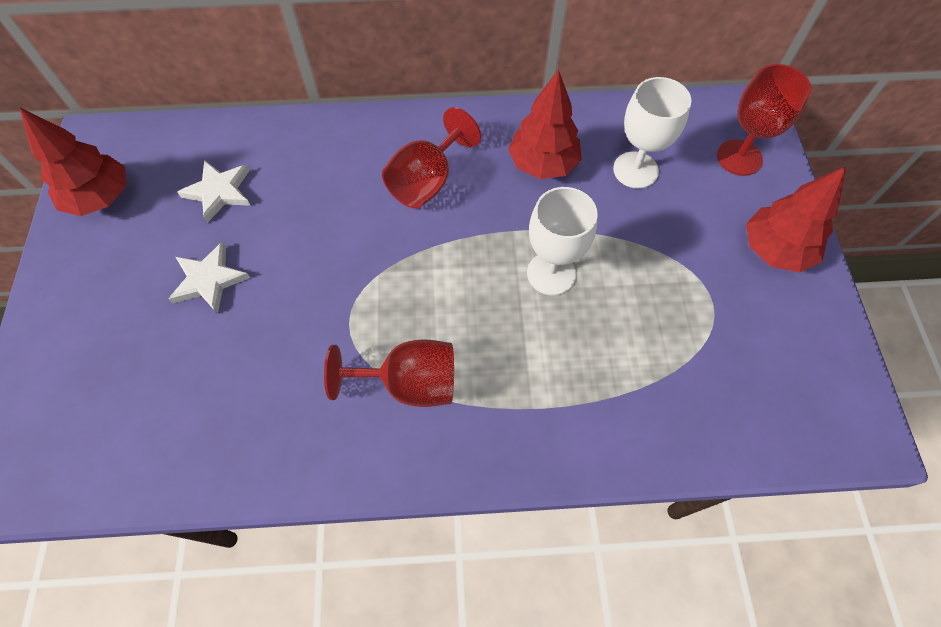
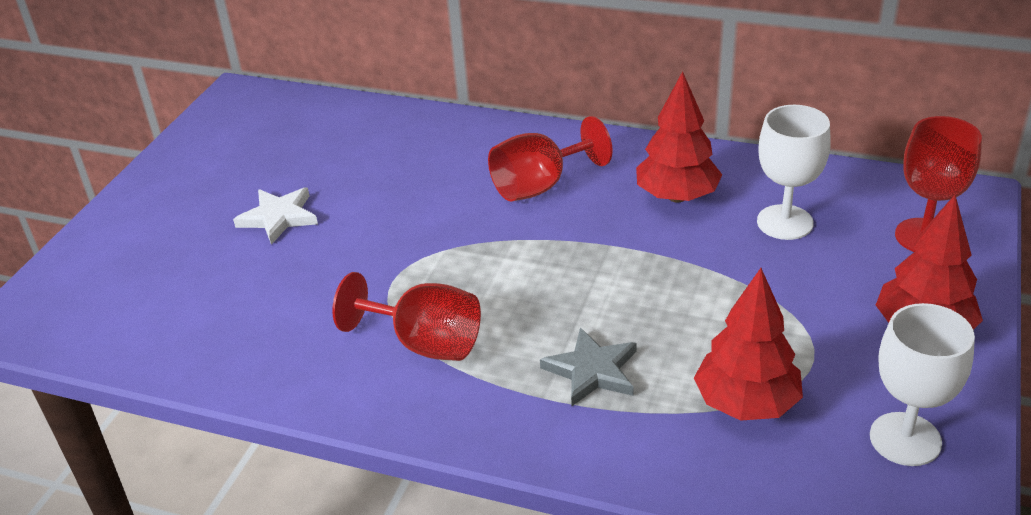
camera: 25 degrees right, 25 degrees down
red tree [19,107,126,216] -> red tree moved to [694,268,803,421]
white star [177,160,251,223] -> none
white goblet [527,187,598,295] -> white goblet moved to [870,303,975,466]
none -> grey star [540,327,637,406]

